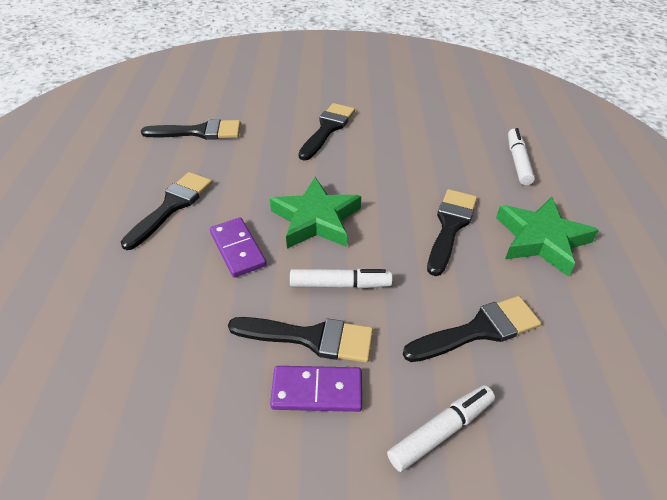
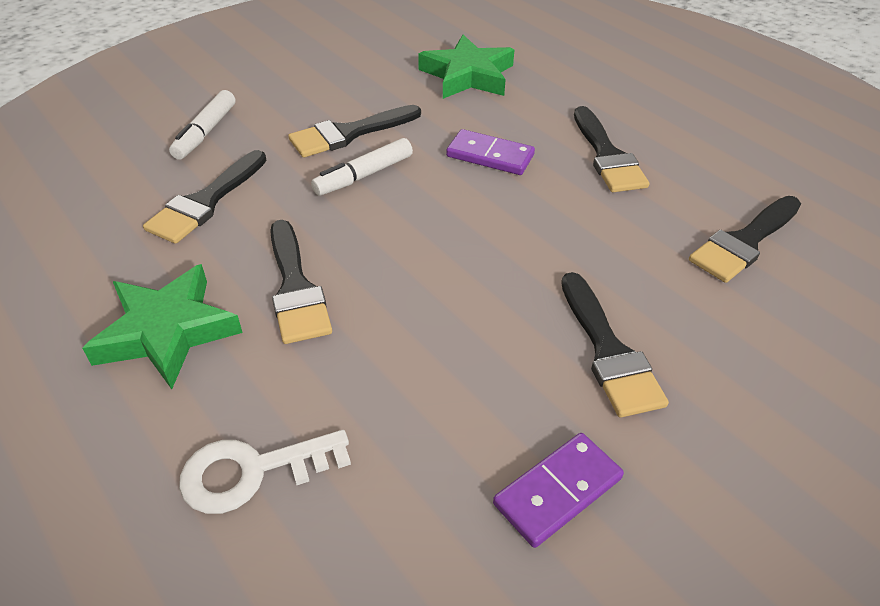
camera: 140 degrees right, 0 degrees up
green star [270,177,361,249] -> green star moved to [418,35,515,99]
purple domino [270,366,362,412] -> purple domino moved to [493,433,624,548]
white marker [508,128,535,185] -> white key [179,430,351,514]

